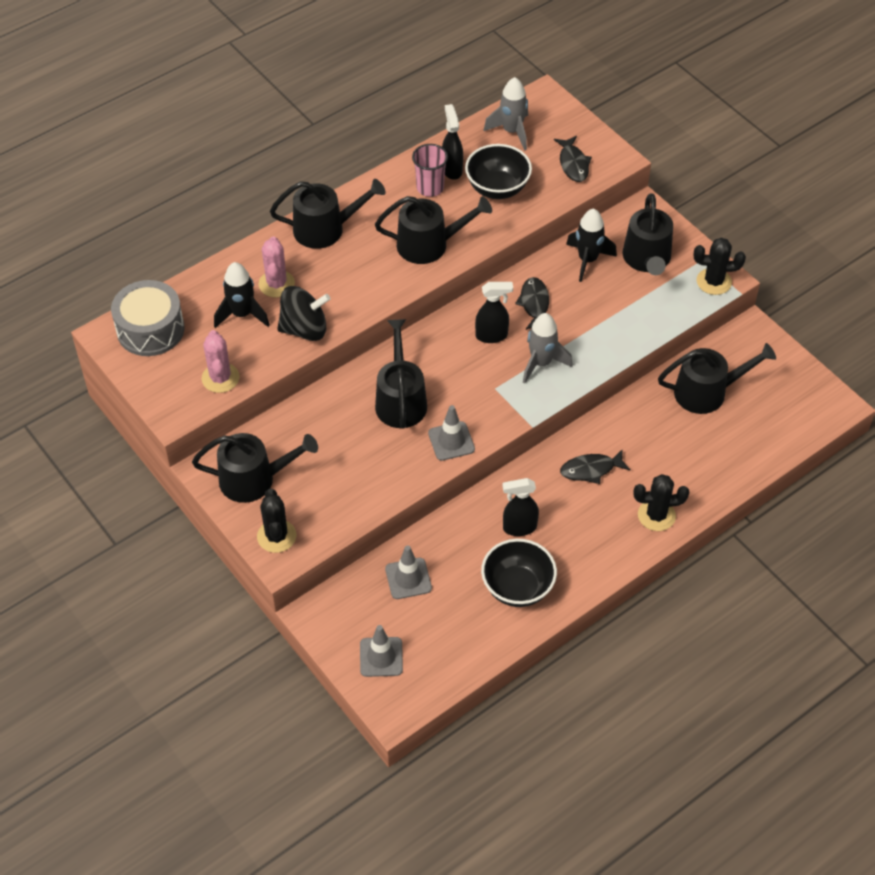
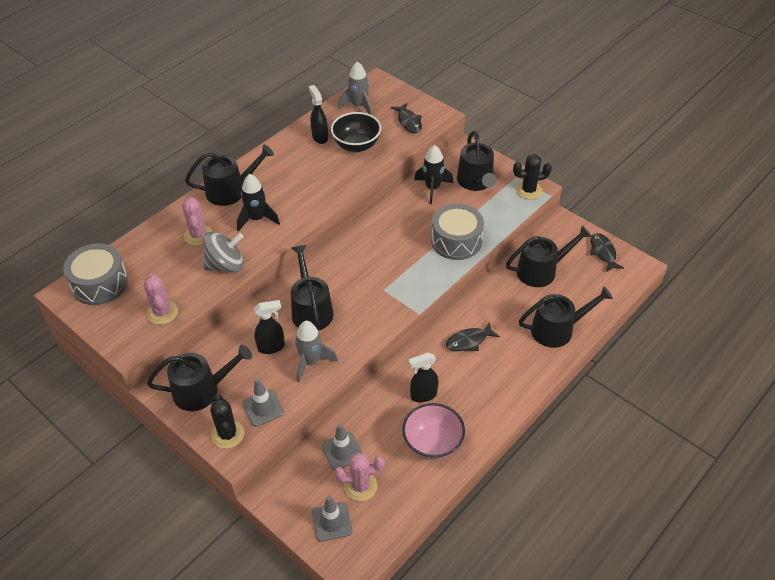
camera: 10 degrees left, 5 degrees down
black rocket [214,262,270,328] -> black rocket moved to [237,174,280,232]
black spinning top [277,286,330,341] -> grey spinning top [203,232,244,273]
black watering can [375,196,492,264] -> black watering can moved to [519,286,613,348]
pink cup [412,144,448,197] -> none
grey traffic cone [428,405,475,461] -> grey traffic cone moved to [242,378,284,427]
black spray bottle [475,282,513,343] -> black spray bottle moved to [254,300,285,354]
black bowl [481,539,557,607] -> pink bowl [402,403,465,460]
black fish [515,277,549,330] -> black fish moved to [590,233,624,272]
grey rocket [523,313,573,384] -> grey rocket moved to [295,321,338,383]
black cactus [633,474,689,531] -> none
none -> pink cactus [335,453,384,501]
none -> grey drum [431,204,484,260]

